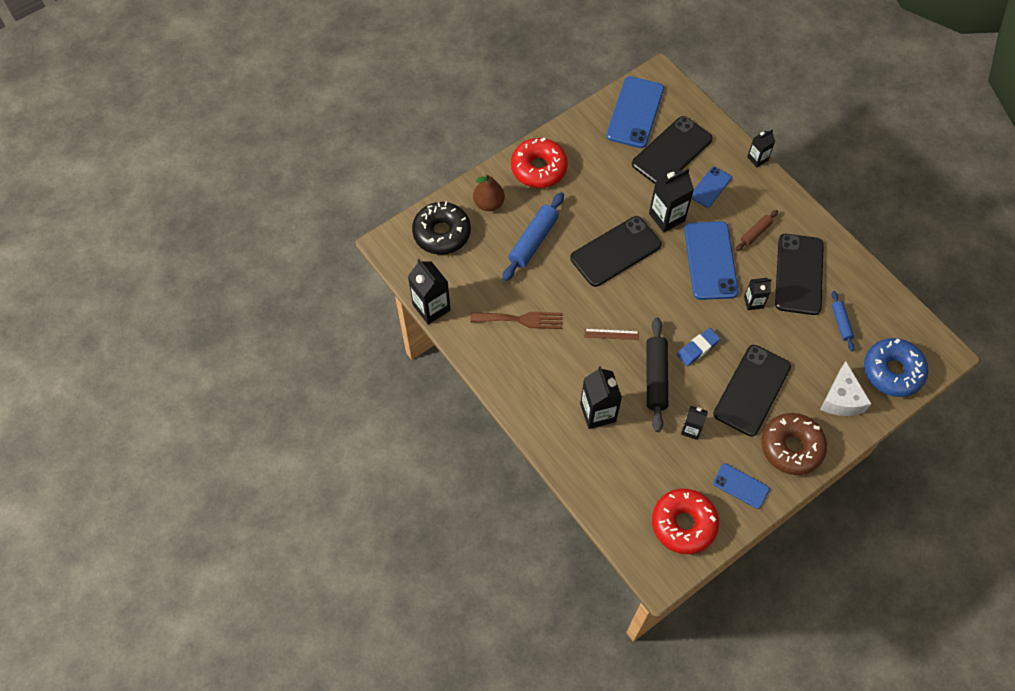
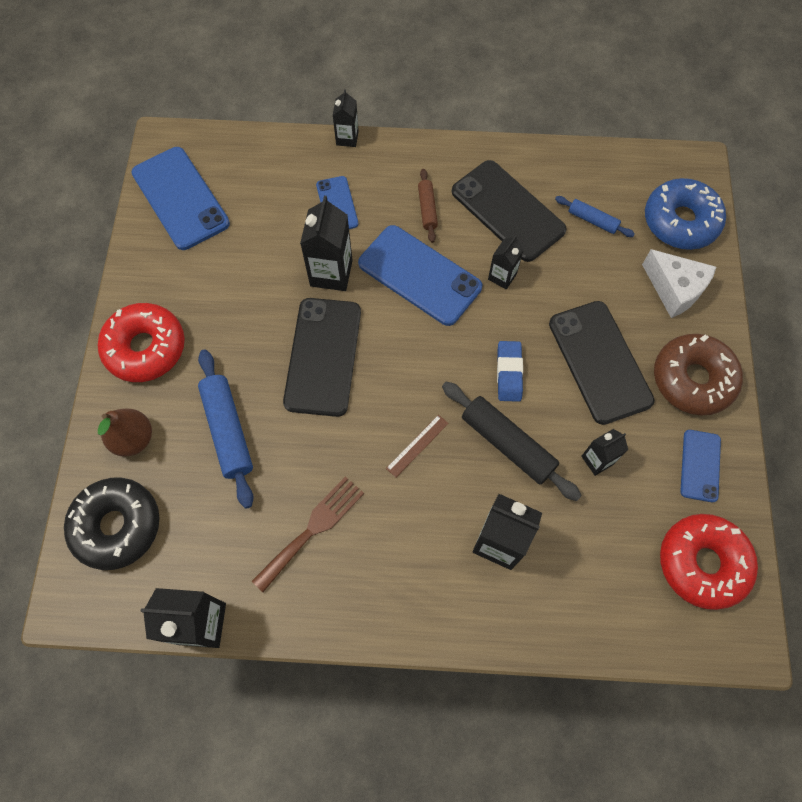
camera: 50 degrees left, 5 degrees up
black phone [632,116,713,184] -> none
blue phone [713,463,770,509] -> blue phone turned 60 degrees counterclockwise [680,430,721,502]

